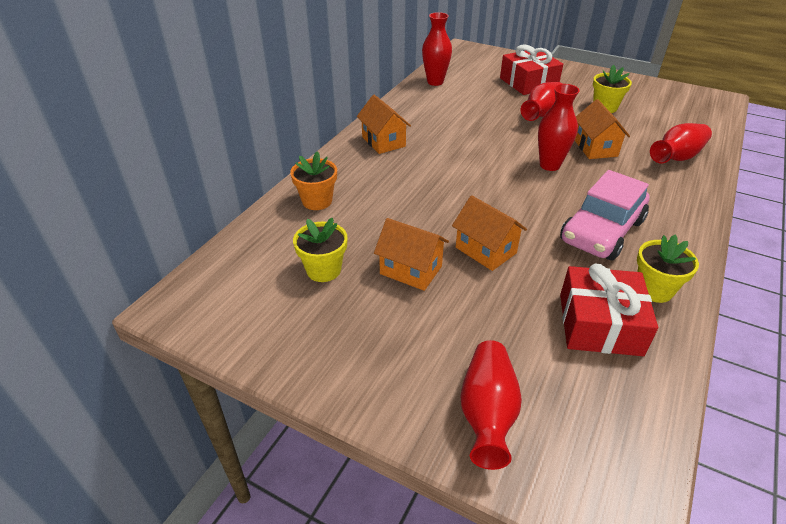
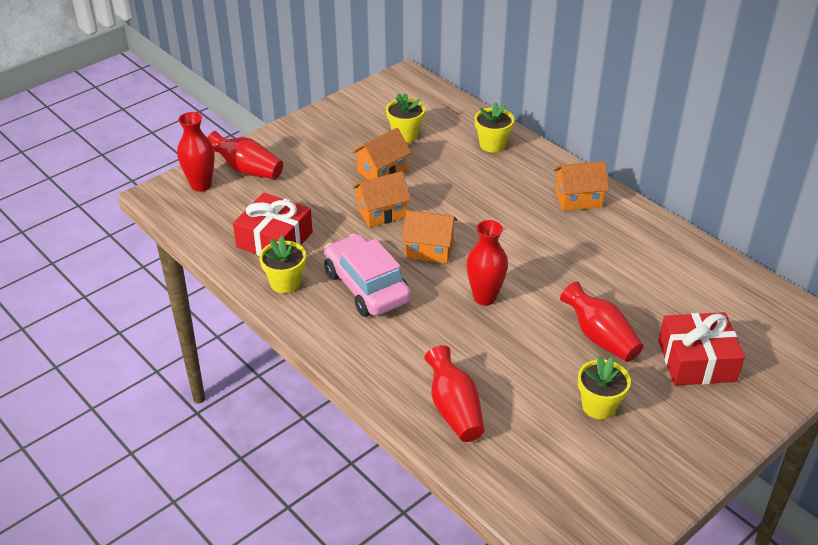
camera: 110 degrees right, 0 degrees up
orange flower pot [290,151,337,210] -> yellow flower pot [475,102,514,152]
red vase [422,12,452,86] -> red vase moved to [177,112,215,192]
orange house [575,99,630,159] -> orange house moved to [402,210,457,263]

